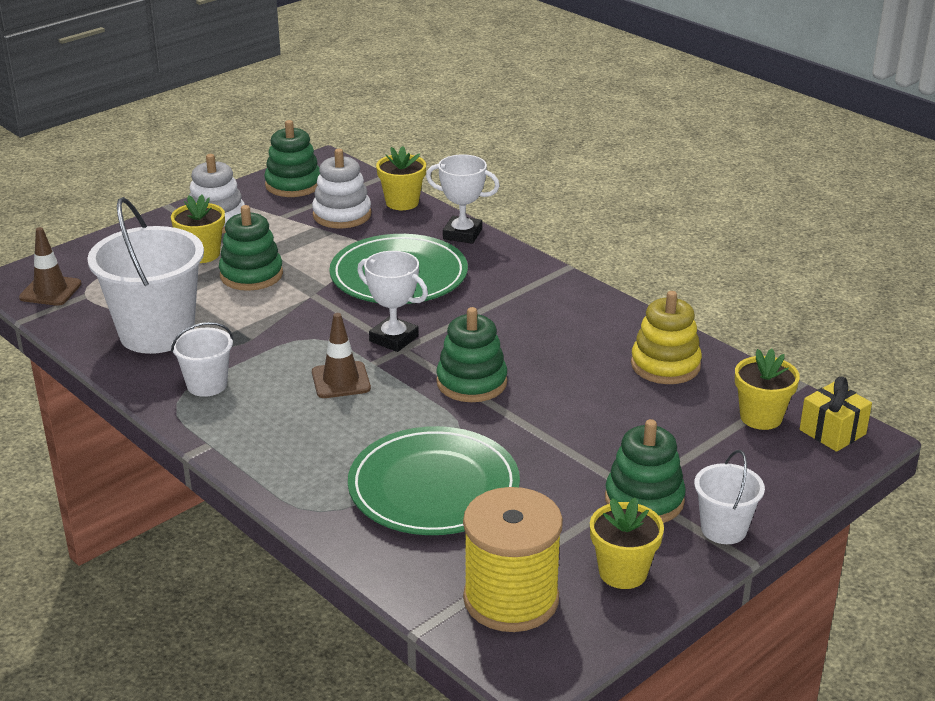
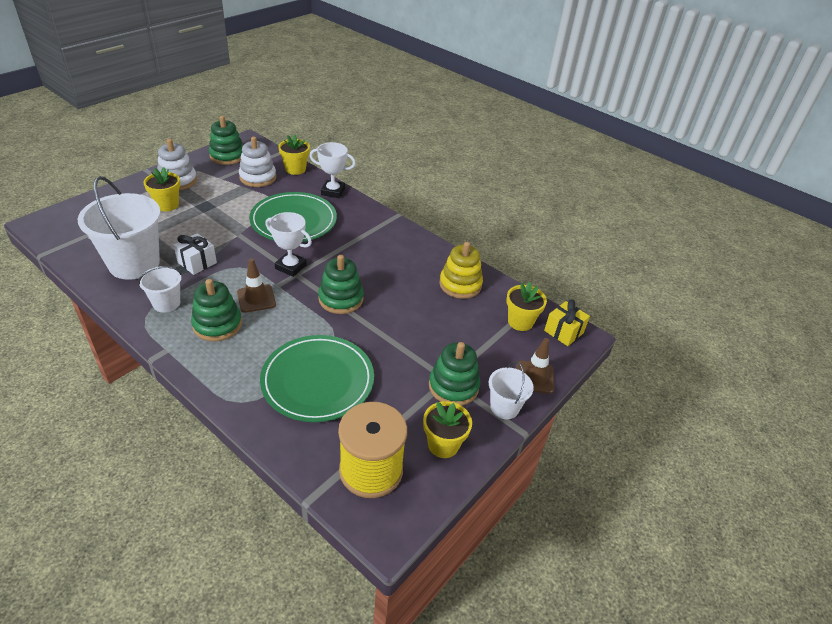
camera: 10 degrees left, 10 degrees up
brown traffic cone [19,227,82,306] -> brown traffic cone moved to [516,338,554,394]
green stacking toy [219,205,283,291] -> green stacking toy moved to [191,279,242,341]
none -> white gift [173,233,217,275]

